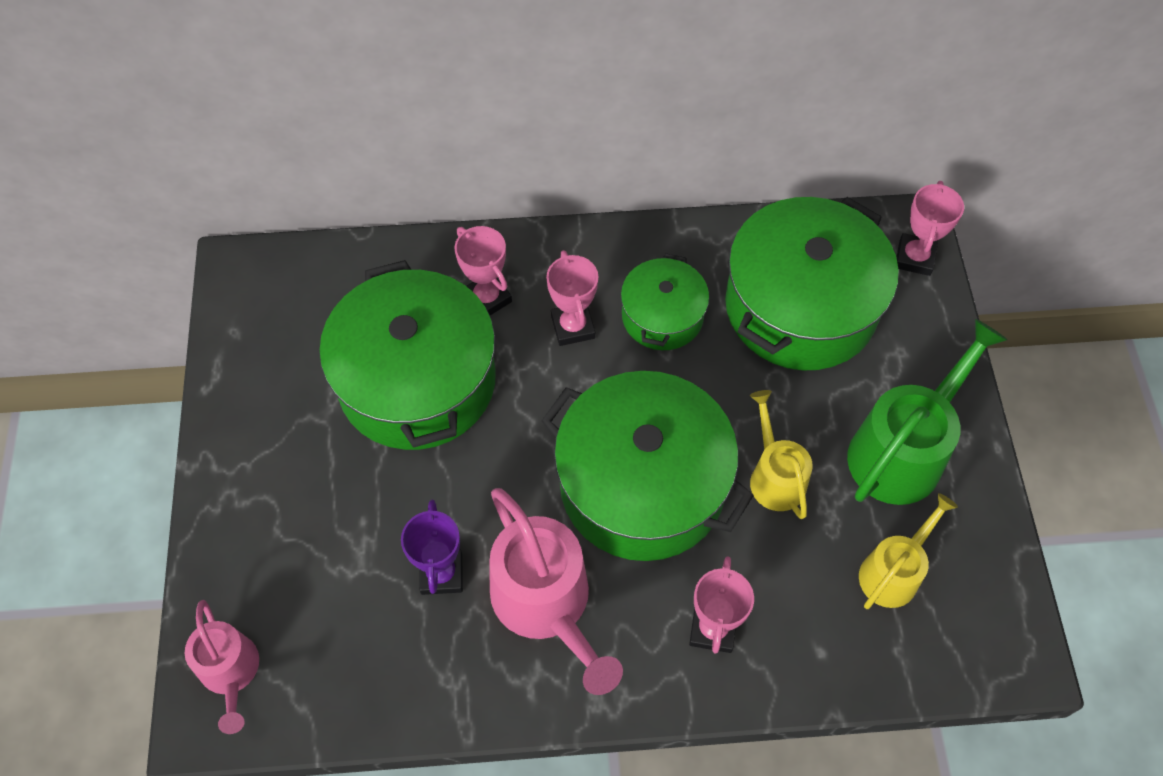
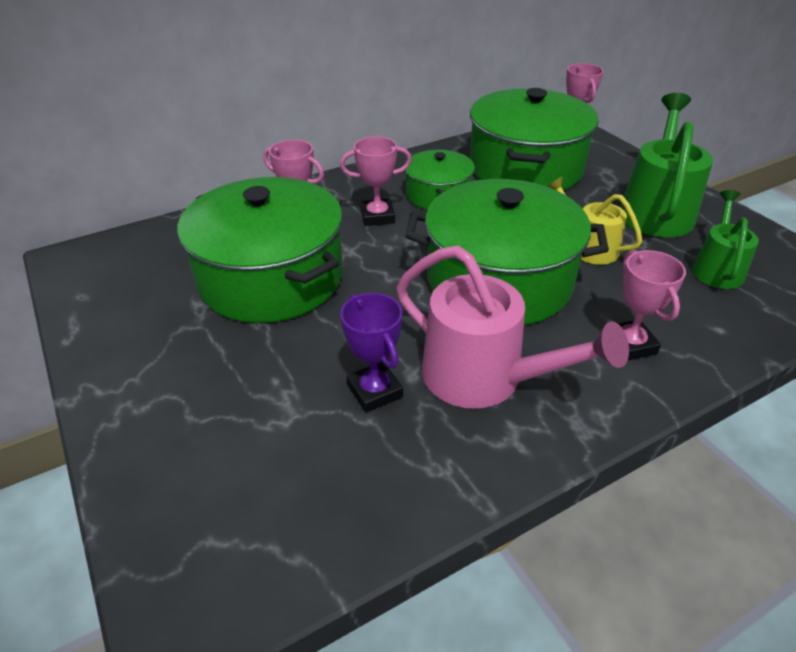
camera: 25 degrees left, 20 degrees down
pink watering can [185,600,259,734] -> none
pink trophy [546,250,599,346] -> pink trophy turned 60 degrees counterclockwise [340,136,412,226]
yellow watering can [859,493,958,609] -> green watering can [692,190,759,289]

